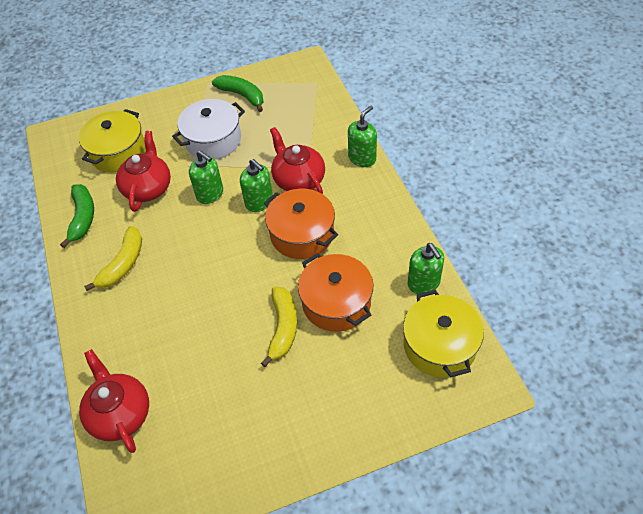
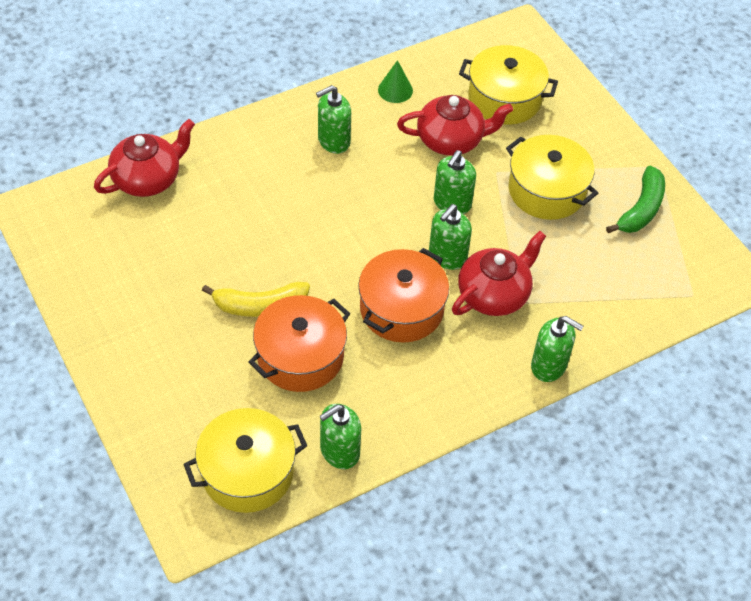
camera: 75 degrees right, 0 degrees up
green banana [60,184,94,248] -> green cone [378,60,413,103]
yellow banana [84,226,142,291] -> green soap dispenser [316,85,351,154]
white pot [172,99,245,159] -> yellow pot [506,135,598,220]

